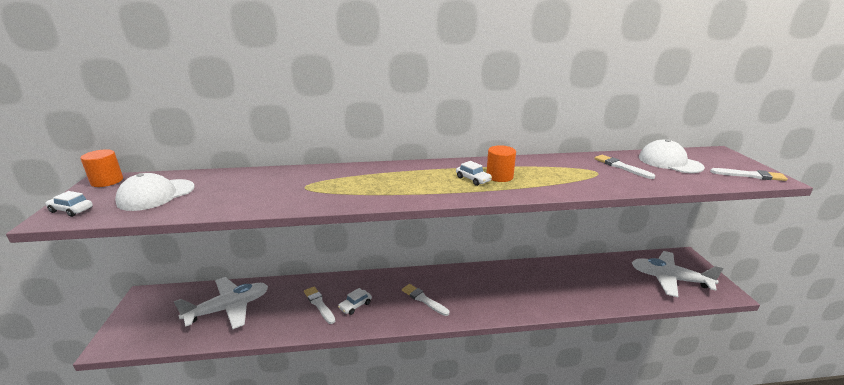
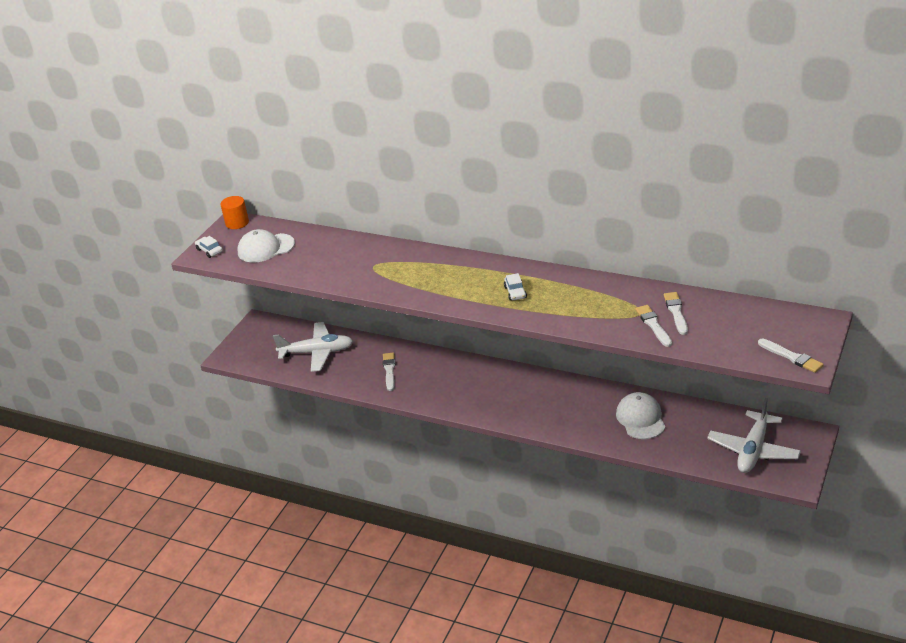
camera: 35 degrees right, 10 degrees up
white car [338,288,372,315] -> none
white brush [402,284,449,316] -> white brush moved to [635,305,672,347]
orange cylinder [486,145,516,182] -> none
white plane [632,251,723,297] -> white plane turned 120 degrees counterclockwise [707,398,801,473]
white cap [639,139,705,173] -> white cap moved to [616,392,665,439]

